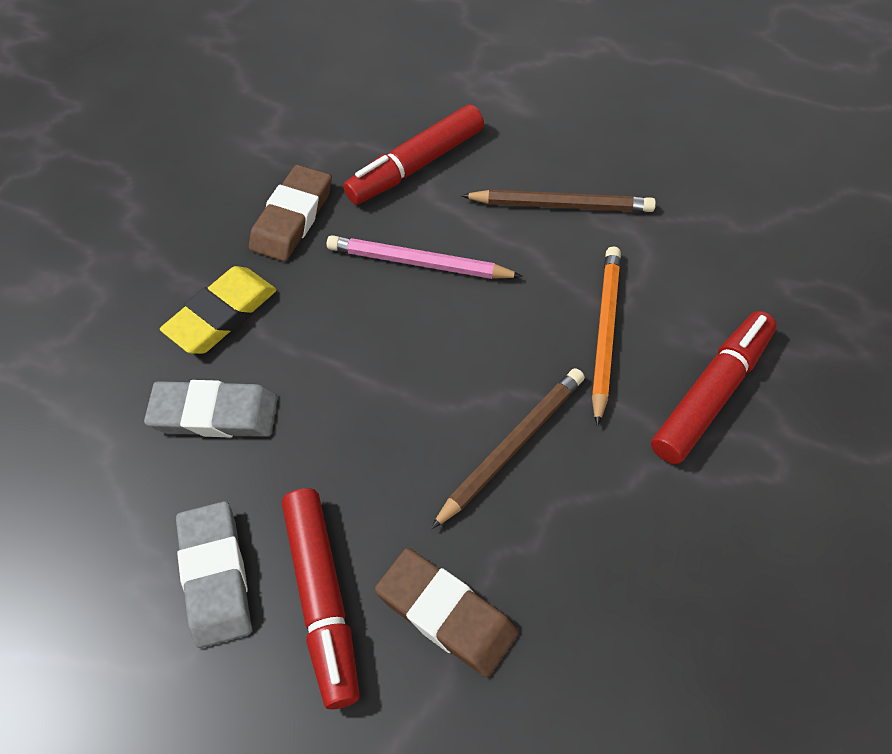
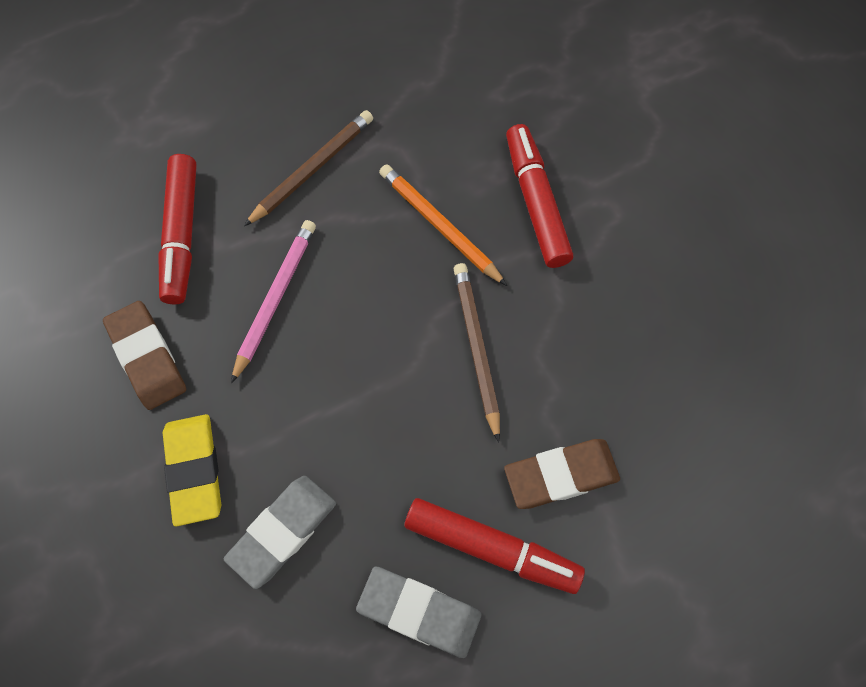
camera: 55 degrees left, 10 degrees up
pink pencil [326,235,523,279] -> pink pencil turned 150 degrees clockwise [231,220,316,384]

